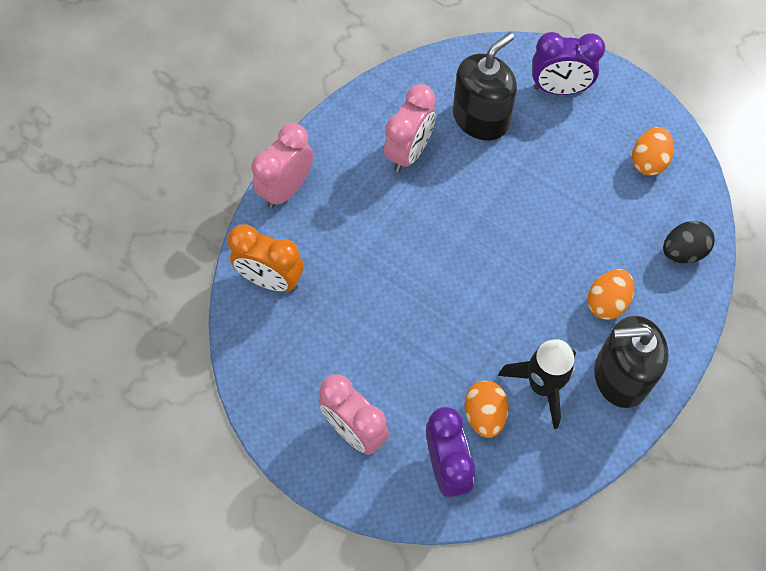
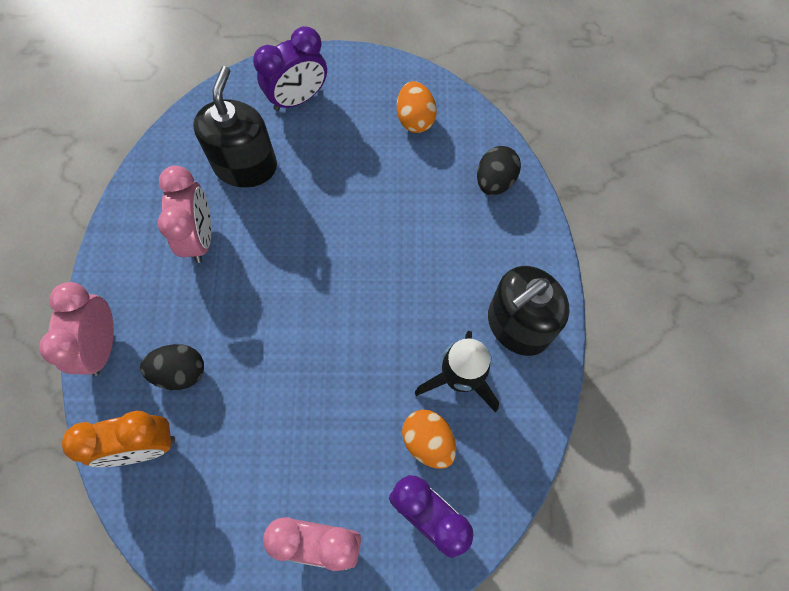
camera: 35 degrees left, 5 degrees up
orange egg [587,269,634,320] -> none
none -> black egg [140,344,204,390]

